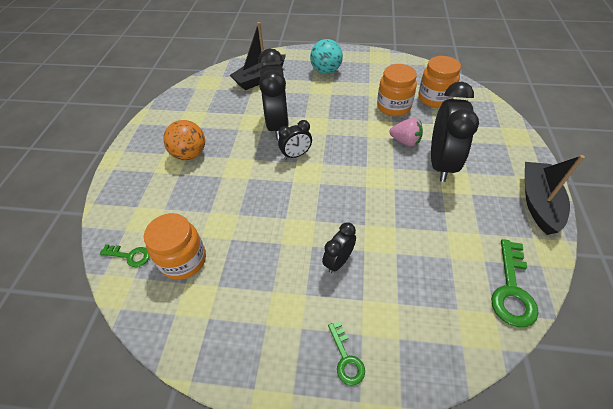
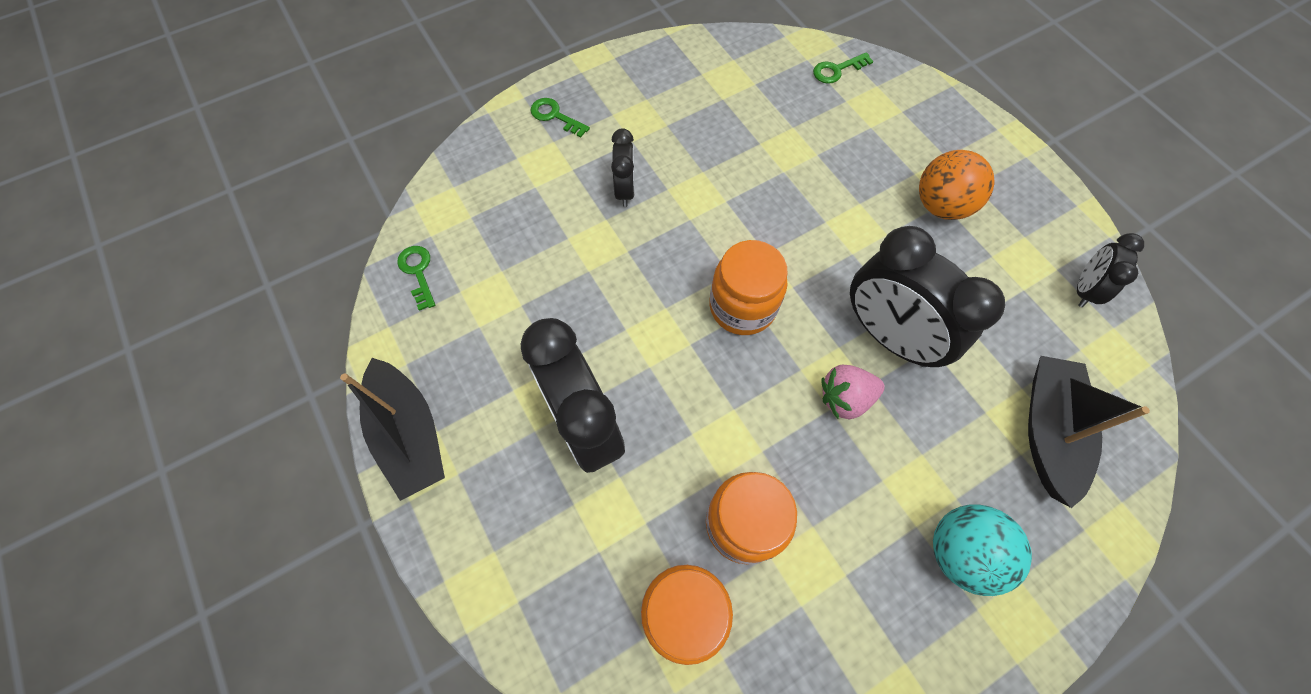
camera: 140 degrees right, 15 degrees up
orange jar [144,213,206,280] -> orange jar moved to [709,240,788,335]
black clock [278,120,312,160] -> black clock moved to [1077,233,1144,307]
pink strawberry [389,118,423,146] -> pink strawberry moved to [822,365,885,419]
green key [491,239,538,327] -> green key [397,246,435,311], size x0.59

